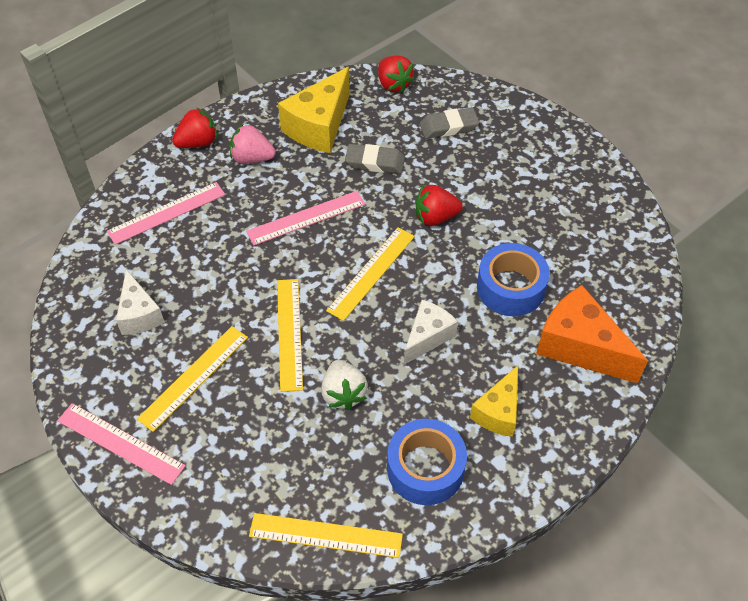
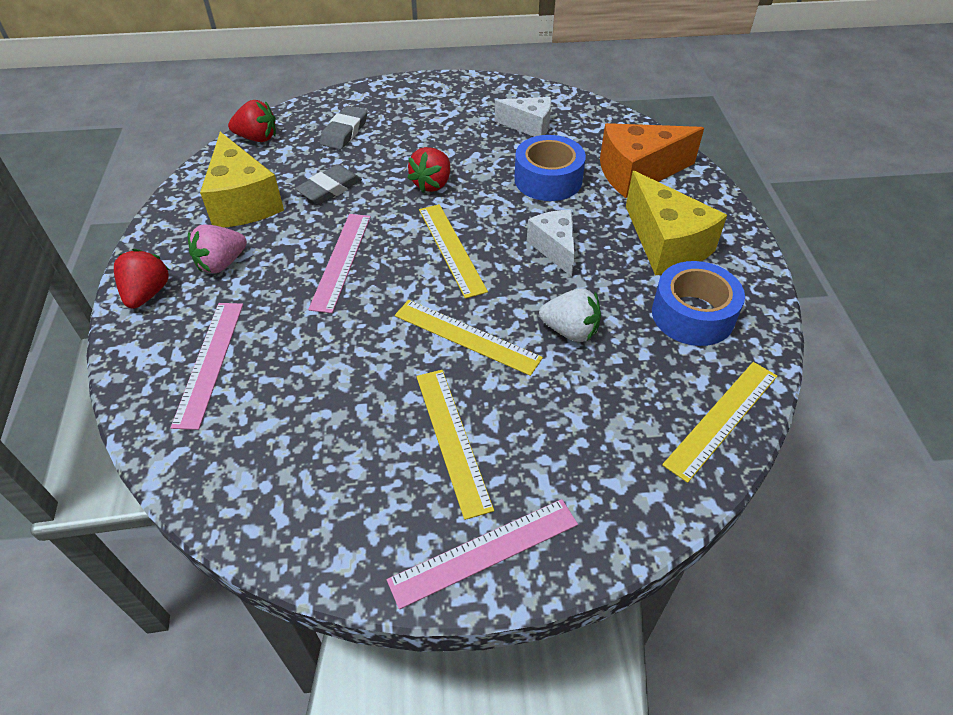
camera: 55 degrees left, 5 degrees down
white cheese [116,269,165,335] -> white cheese moved to [495,97,551,137]
yellow cheese [470,366,518,437] -> yellow cheese [626,171,727,276], size x1.60

